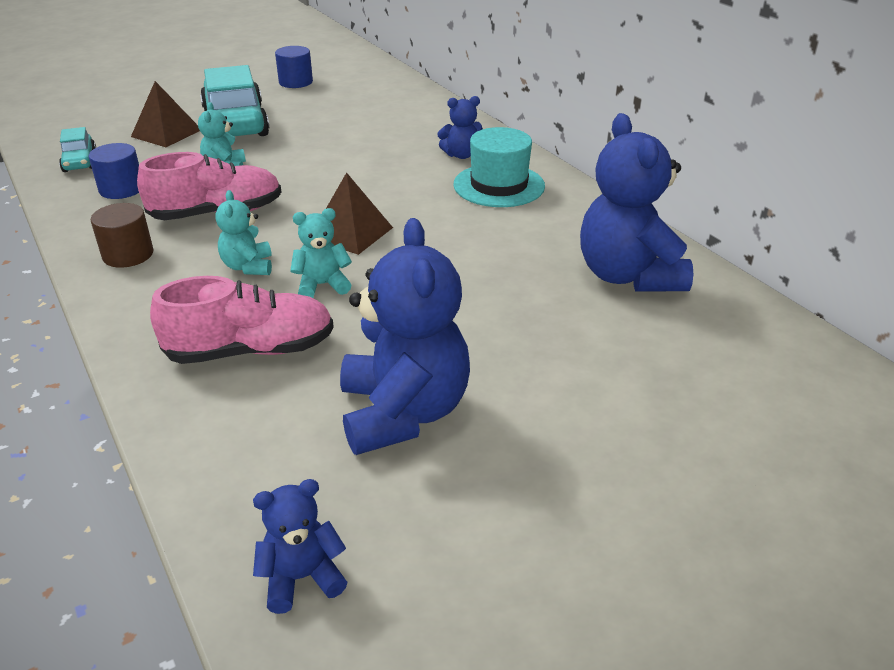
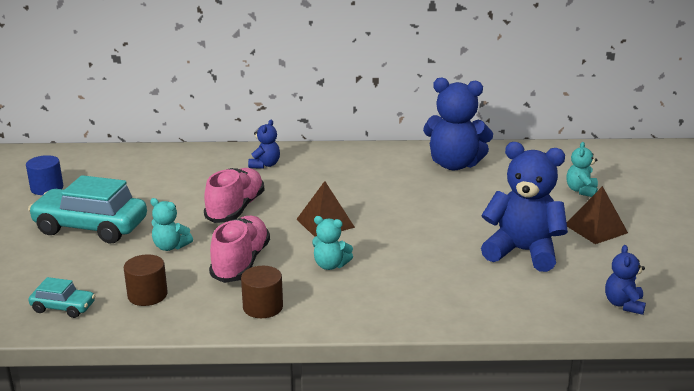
camera: 60 degrees left, 10 degrees down
blue cylinder [89,143,139,199] -> brown cylinder [124,254,168,306]
brown pyramid [131,81,200,147] -> brown pyramid moved to [567,186,628,244]
pink shoe [150,276,334,364] -> pink shoe moved to [204,168,264,223]
turquoise teddy bear [290,208,352,298] -> turquoise teddy bear moved to [566,142,598,197]
turquoise hat [453,127,545,207] -> none

